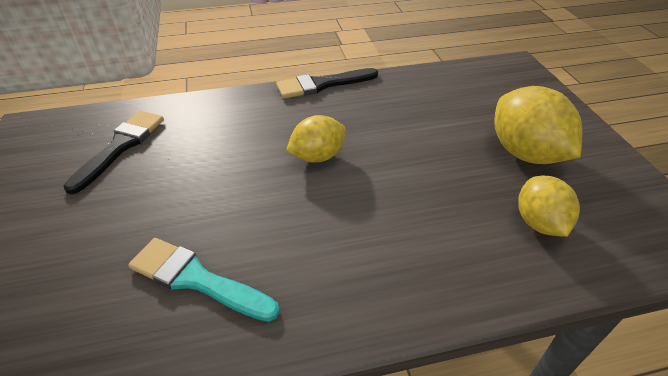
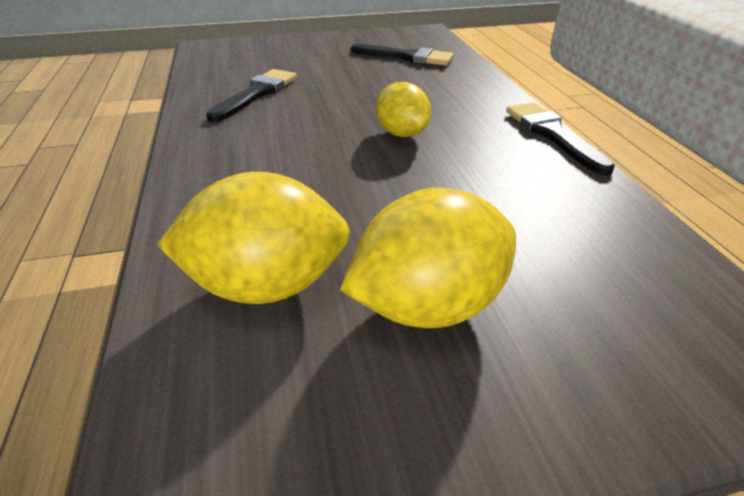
camera: 90 degrees right, 5 degrees down
turquoise brush [128,238,280,322] -> black brush [206,69,297,122]
yellow lemon [518,176,580,237] -> yellow lemon [157,172,350,304], size x1.56

